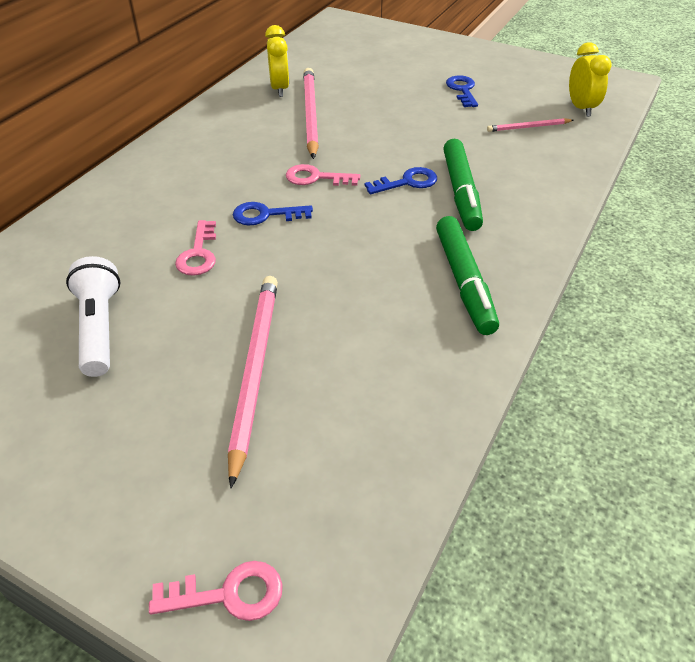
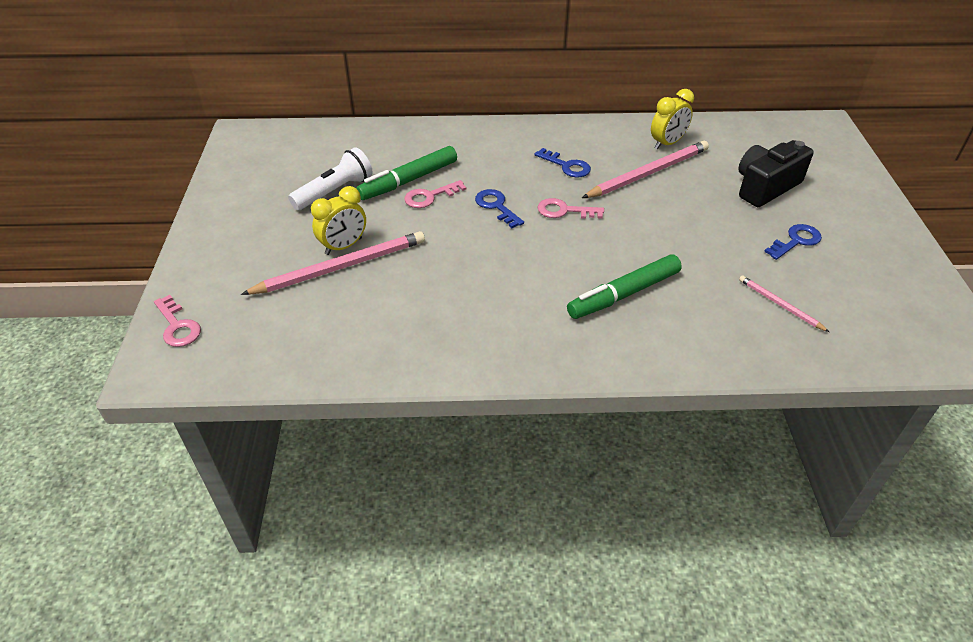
camera: 60 degrees right, 0 degrees up
pink key [286,164,360,186] -> pink key turned 60 degrees counterclockwise [537,198,604,219]
blue key [364,167,437,194] -> blue key moved to [535,148,591,178]
green marker [436,216,499,335] -> green marker moved to [356,146,457,200]
yellow clock [569,42,612,117] -> yellow clock moved to [311,186,366,255]
none -> black camera [738,140,814,207]

